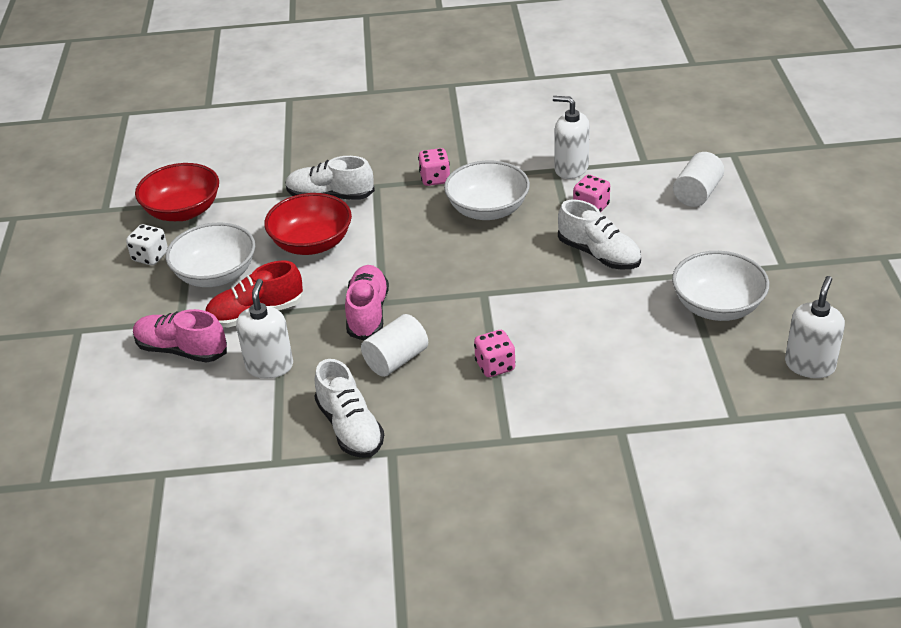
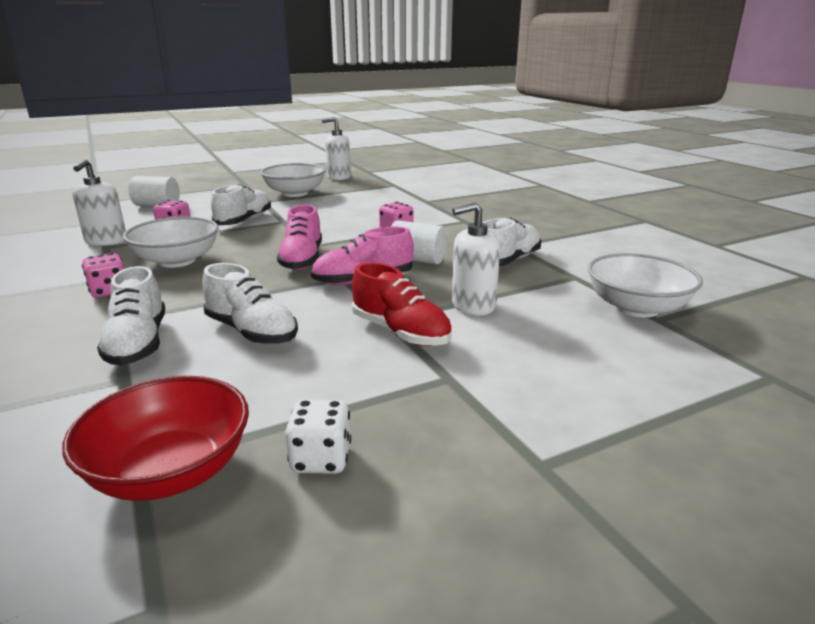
camera: 115 degrees left, 15 degrees down
pink shoe [133,309,227,363] -> pink shoe moved to [277,205,322,270]
white bowl [166,223,255,287] -> white bowl moved to [587,253,703,318]
red bowl [264,193,352,255] -> white shoe [203,263,298,345]

